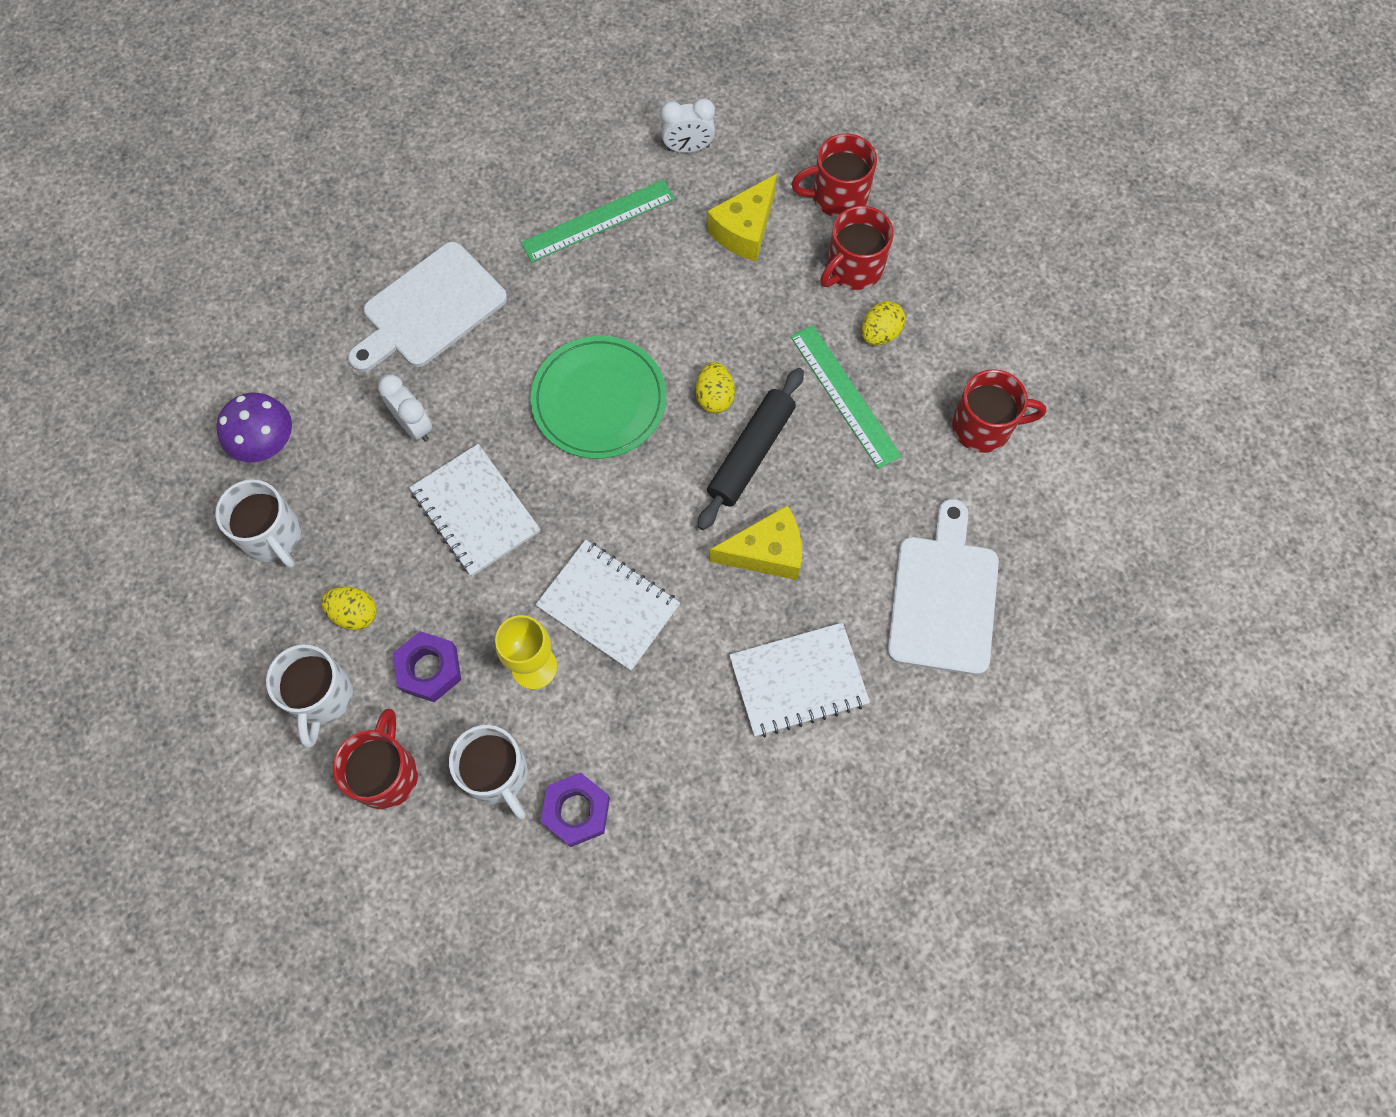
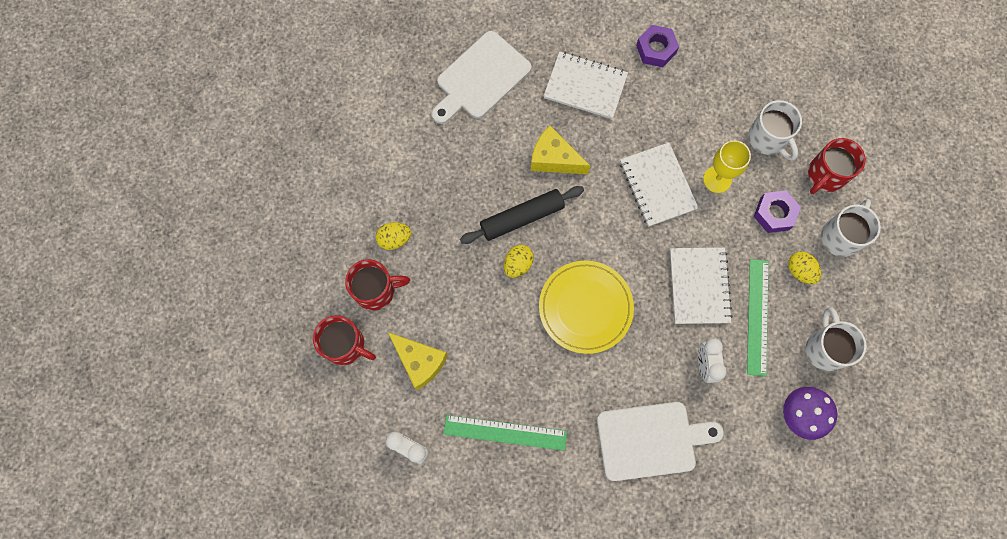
camera: 145 degrees left, 5 degrees up
white mug [449,725,528,820] -> white mug turned 150 degrees clockwise [748,100,802,161]
green plate [531,336,666,459] -> yellow plate [539,261,634,354]
purple nut [541,772,610,847] -> purple nut moved to [636,25,679,67]
yellow cheese [707,174,777,261] -> yellow cheese turned 60 degrees clockwise [388,332,448,390]
green ruler [790,325,901,469] -> green ruler moved to [747,259,769,376]
red mug [952,369,1046,453] -> none

